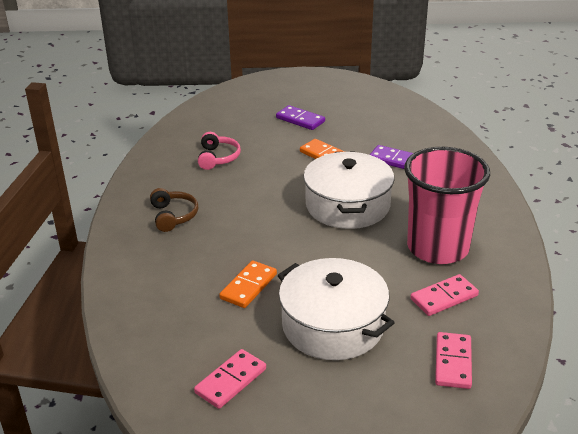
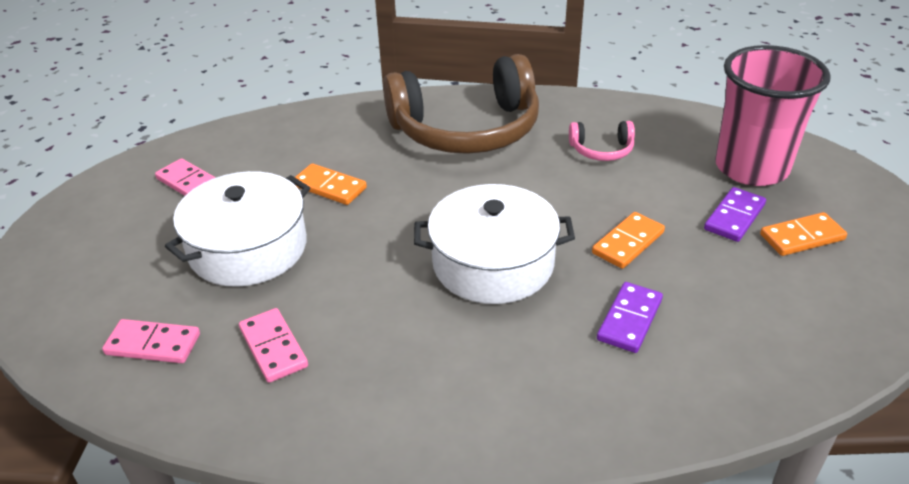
camera: 90 degrees right, 5 degrees up
brown headphones [150,188,198,232] -> brown headphones [383,54,539,154], size x2.42
pink cup [404,147,490,264] -> pink cup moved to [715,45,831,186]
none -> orange domino [760,212,847,256]

